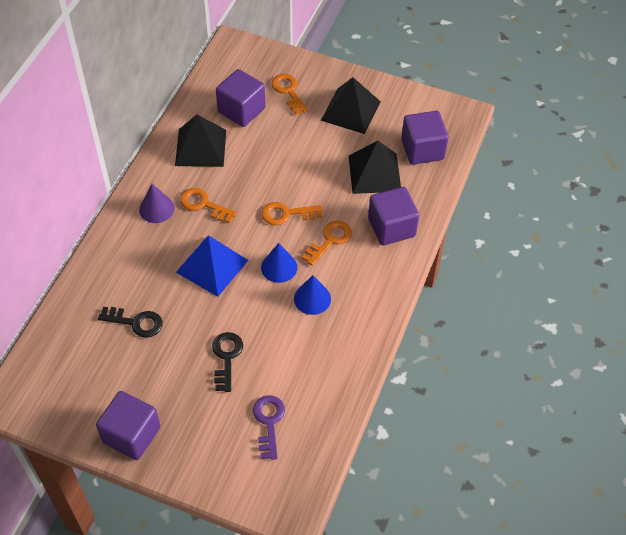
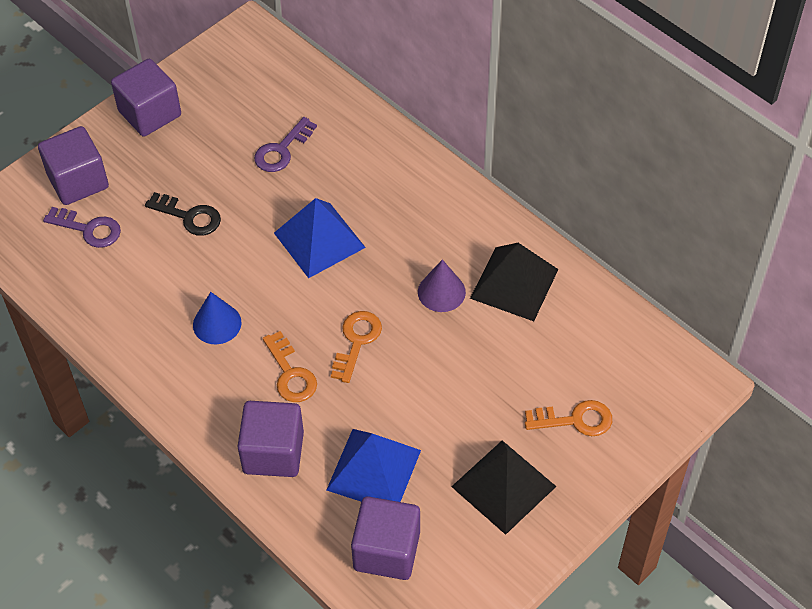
camera: 115 degrees right, 0 degrees up
black key [98,307,163,338] -> purple key [254,117,317,172]
purple cone [139,184,174,223] -> purple cone moved to [418,259,466,312]
orange key [180,188,237,223] -> none
purple cube [216,69,266,127] -> purple cube moved to [38,126,109,205]
blue cone [261,243,297,283] -> none
black pyramid [349,141,401,194] -> blue pyramid [327,429,421,502]

